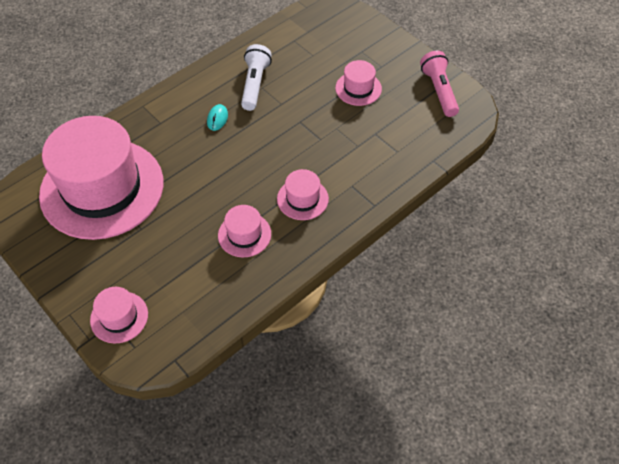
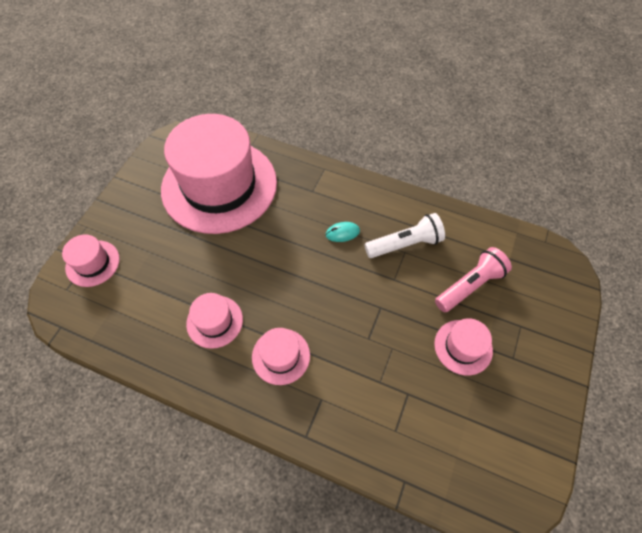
camera: 65 degrees right, 5 degrees up
pink flashlight [420,50,459,117] -> pink flashlight moved to [435,247,512,312]

